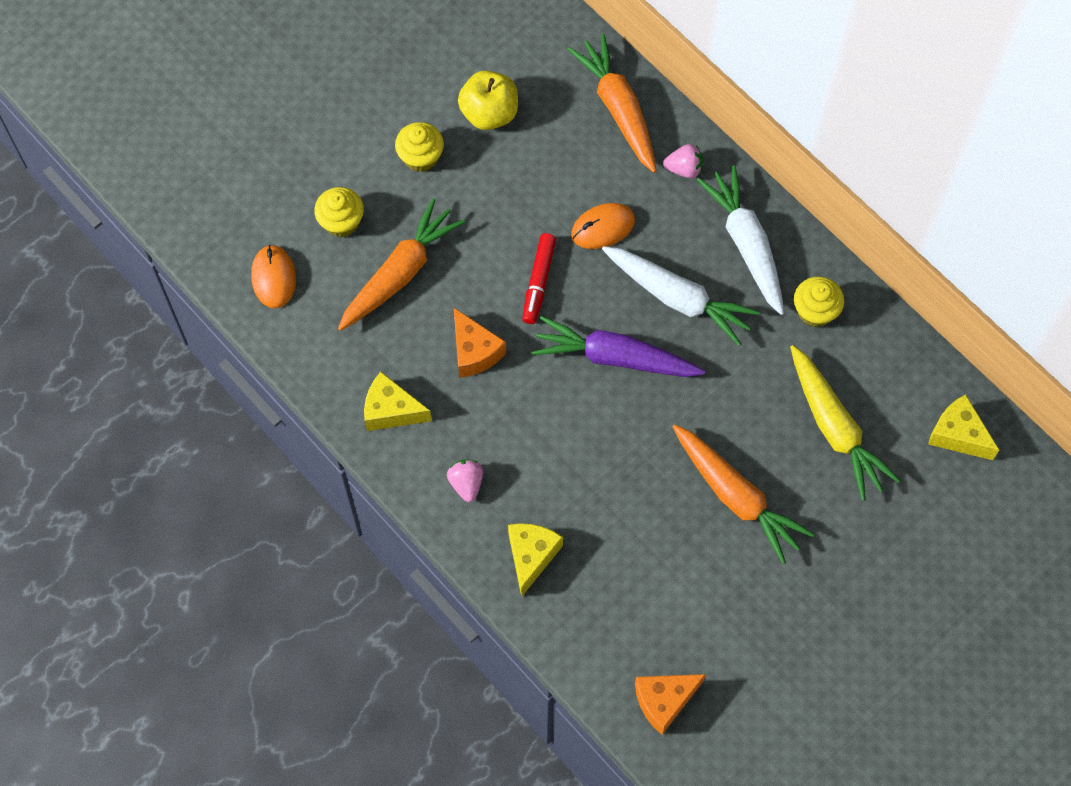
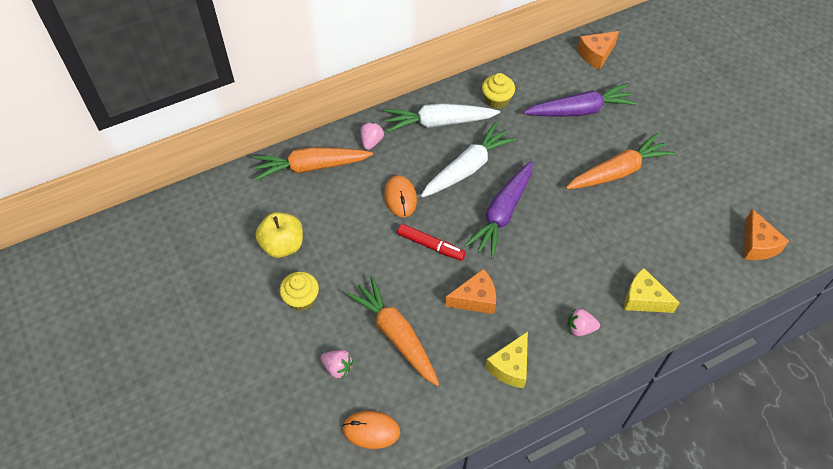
camera: 75 degrees left, 10 degrees down
yellow cupcake [314,187,364,237] -> pink strawberry [321,350,353,379]
yellow carrot [790,345,901,501] -> purple carrot [523,83,638,117]
yellow cheese [928,394,999,460] -> orange cheese [577,31,619,70]

